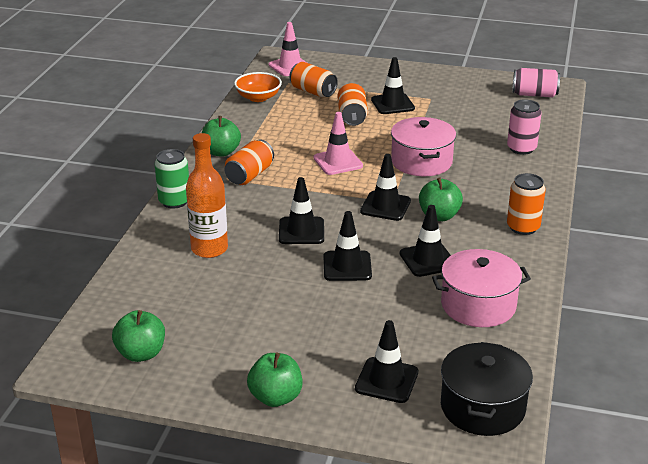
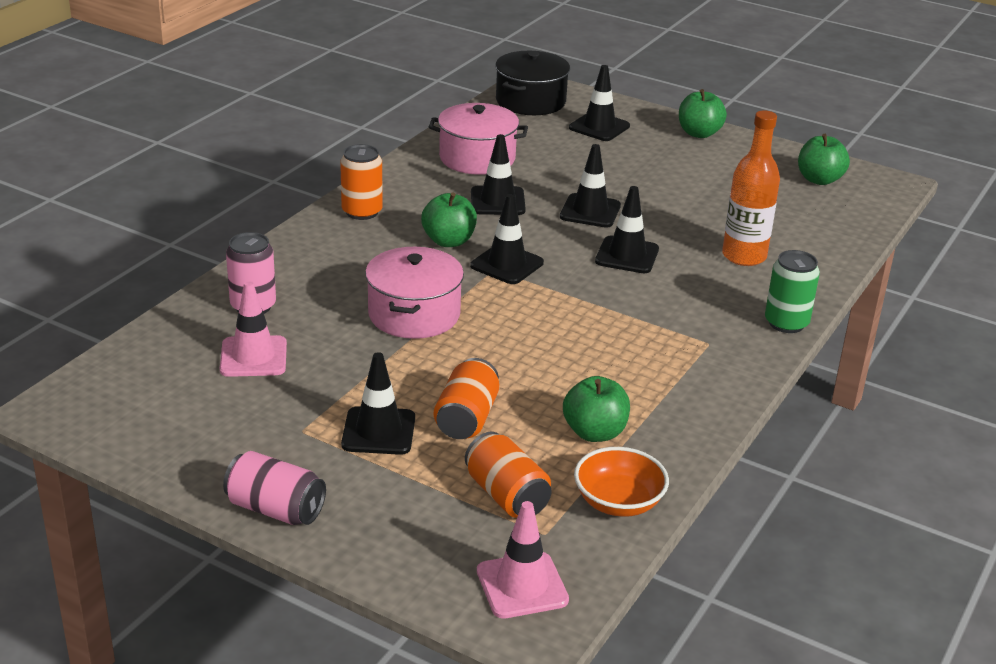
camera: 165 degrees left, 0 degrees up
green apple [202,116,241,157] -> green apple moved to [563,376,630,442]
orange can [225,140,274,185] -> none
pink traffic cone [313,112,363,175] -> pink traffic cone moved to [220,281,287,377]
pink can [512,68,560,97] -> pink can moved to [223,451,326,525]

